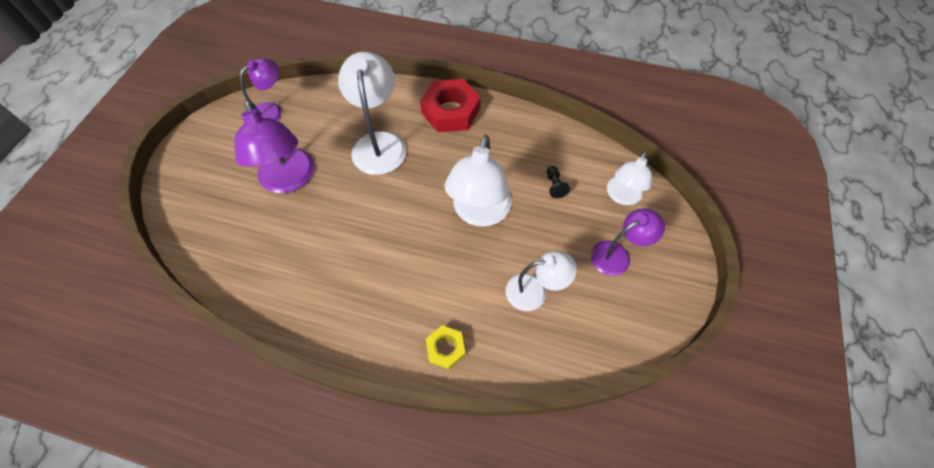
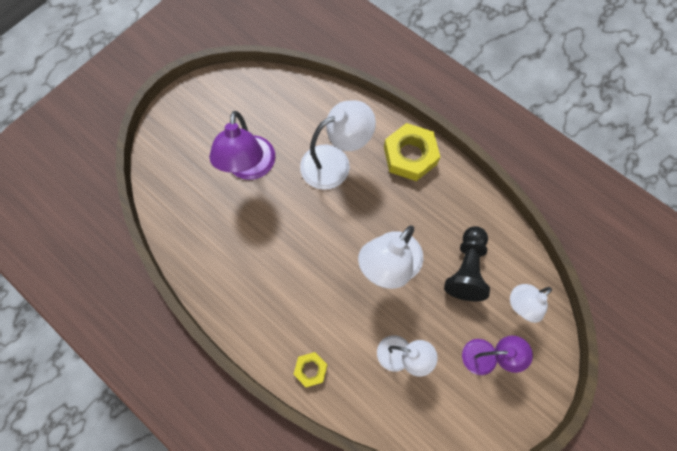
camera: 25 degrees right, 10 degrees up
purple lamp [240,58,281,120] -> none
white lamp [338,52,406,175] -> white lamp turned 45 degrees clockwise [300,100,376,190]
red nut [420,79,481,132] -> yellow nut [384,123,440,181]
black pawn [547,166,570,198] -> black pawn [444,226,490,301], size x2.28

